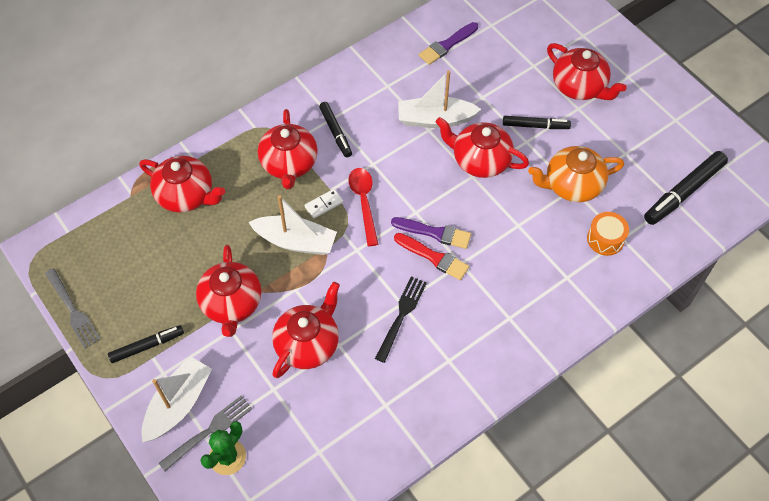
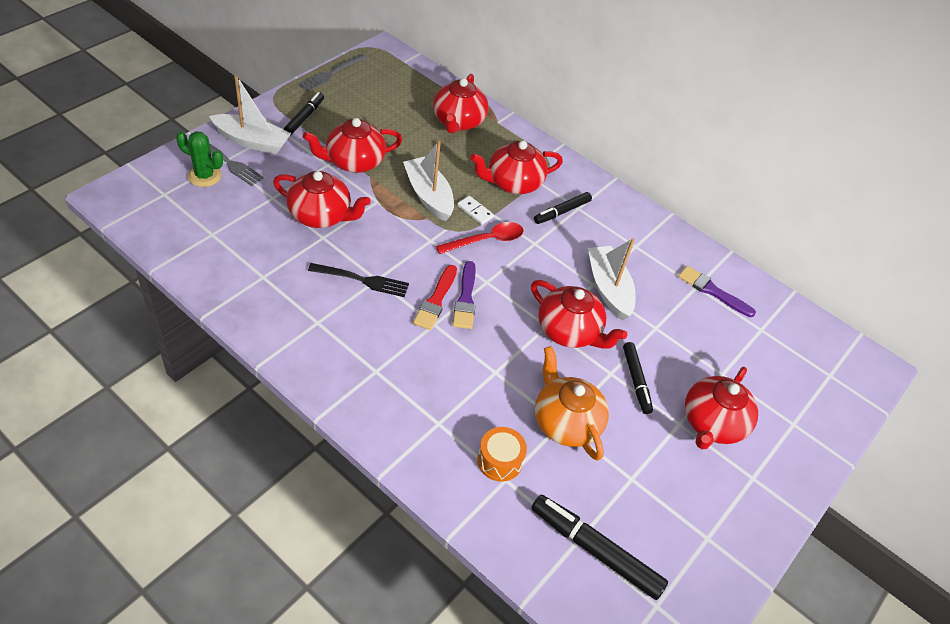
camera: 70 degrees right, 10 degrees down
black marker [108,325,184,363] -> black marker turned 120 degrees counterclockwise [284,92,324,135]
white boat [249,195,337,255] -> white boat turned 150 degrees clockwise [403,141,454,222]
red teapot [436,117,529,178] -> red teapot turned 120 degrees clockwise [531,280,627,349]

